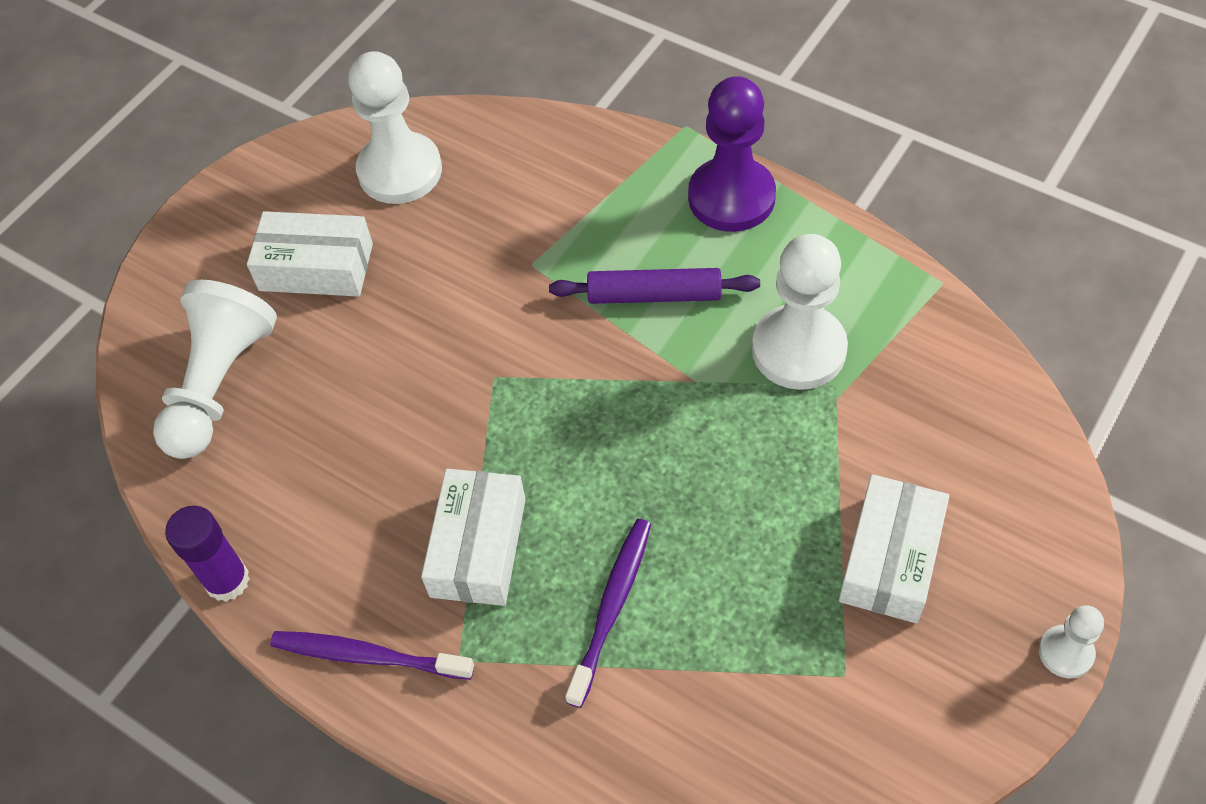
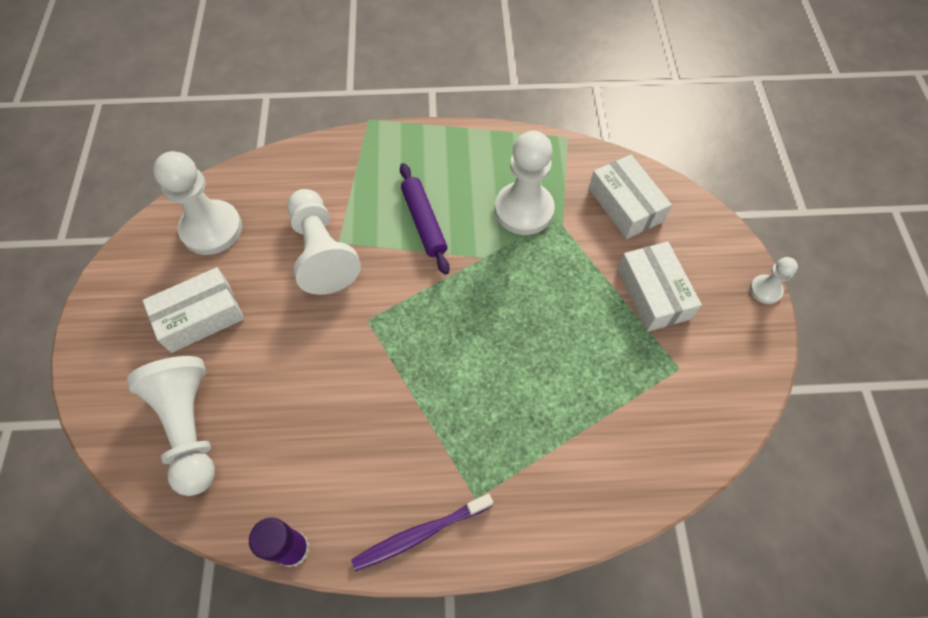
camera: 40 degrees left, 5 degrees up
white box [421,468,526,606] -> white box moved to [589,155,672,239]
purple rolling pin [549,268,760,304] -> purple rolling pin turned 75 degrees counterclockwise [400,163,450,275]
purple toothbrush [565,519,651,708] -> none
purple pawn [688,76,776,232] -> none
none -> white pawn [287,189,361,295]

